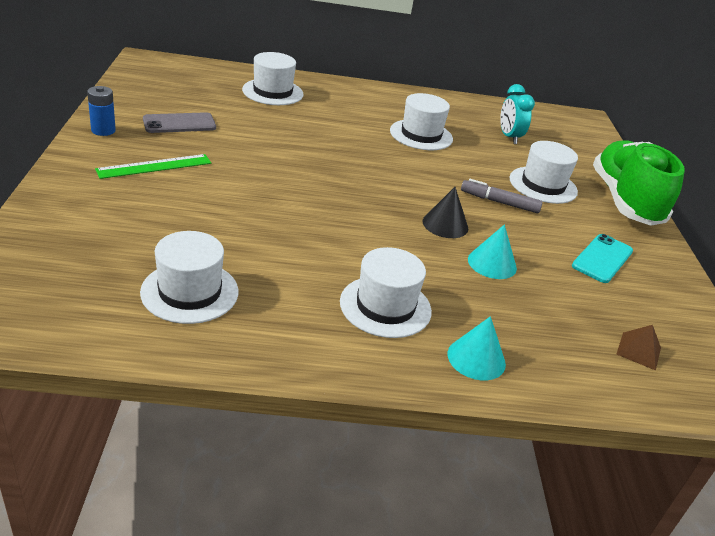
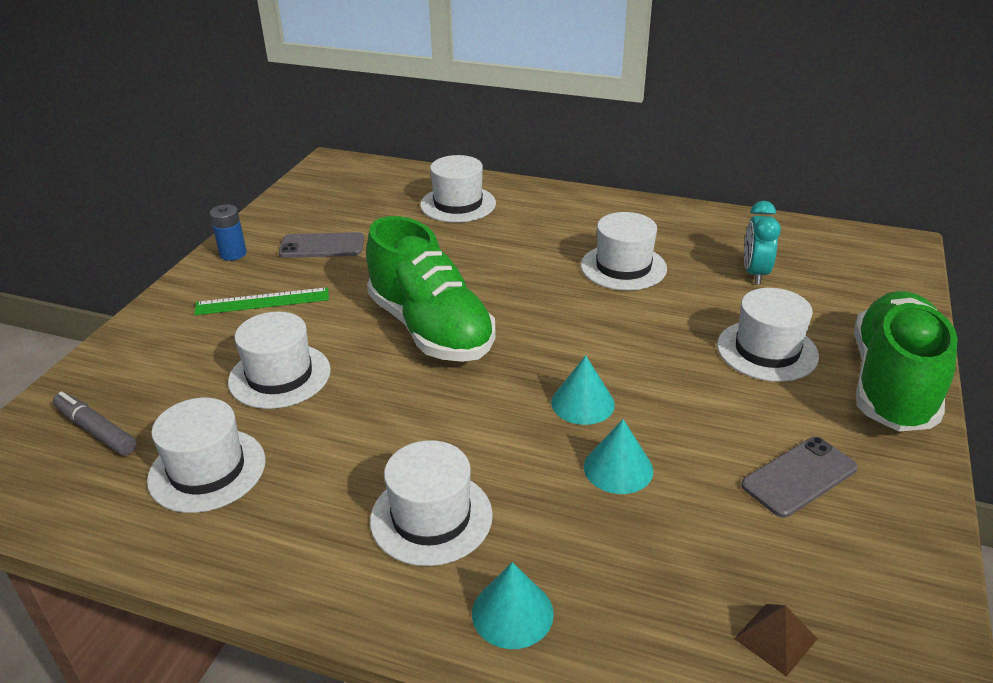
camera: 25 degrees right, 0 degrees up
black cone [423,187,468,238] -> turquoise cone [551,355,615,425]
grey marker [461,179,543,214] -> grey marker moved to [53,391,137,455]
turquoise phone [572,234,633,283] -> grey phone [741,437,858,518]
none -> white hat [228,311,331,409]
none -> green shoe [366,216,496,362]

